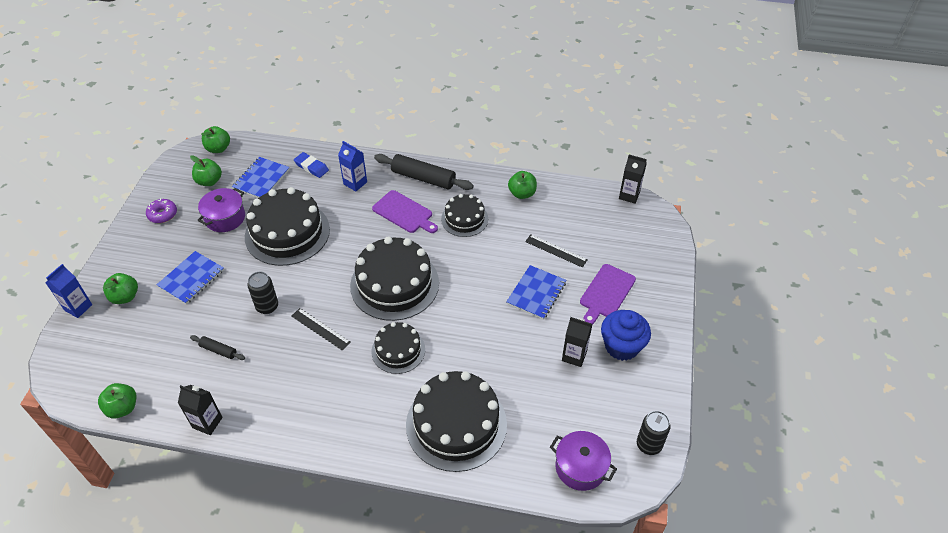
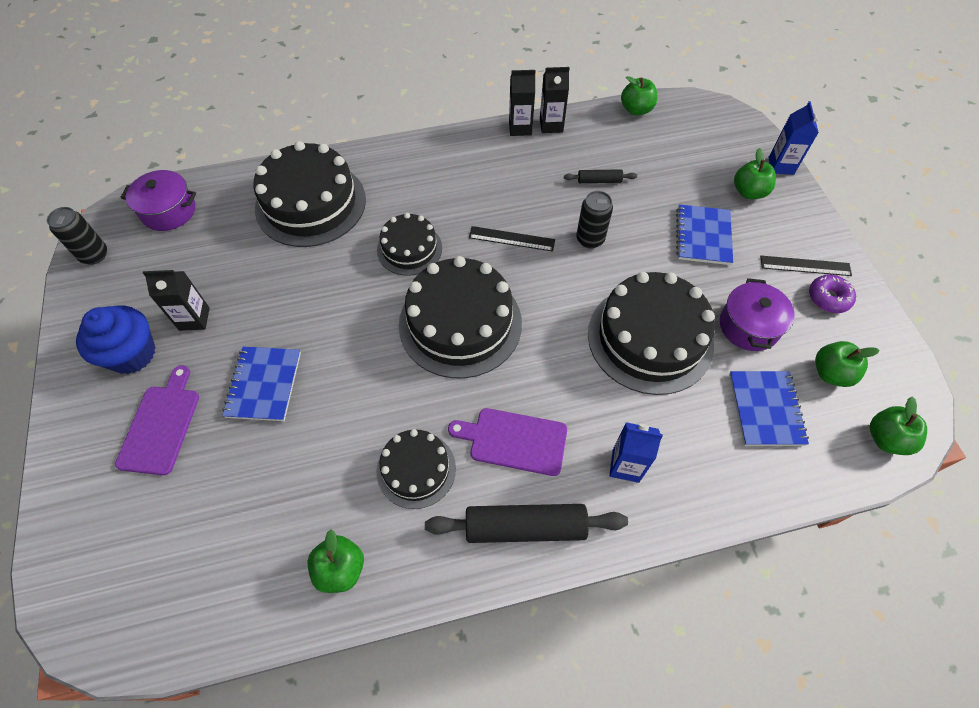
camera: 155 degrees right, 10 degrees up
blue eraser [294,152,329,178] -> none
black ruler [525,234,588,268] -> black ruler moved to [760,256,852,276]
black carton [619,155,647,204] -> black carton moved to [509,70,535,136]

